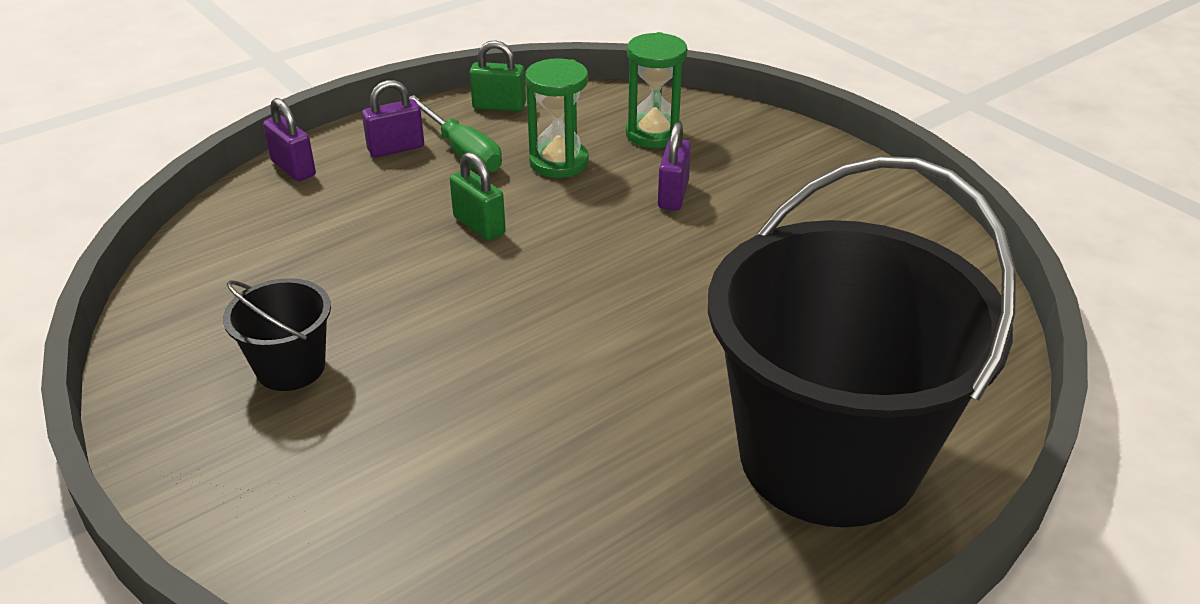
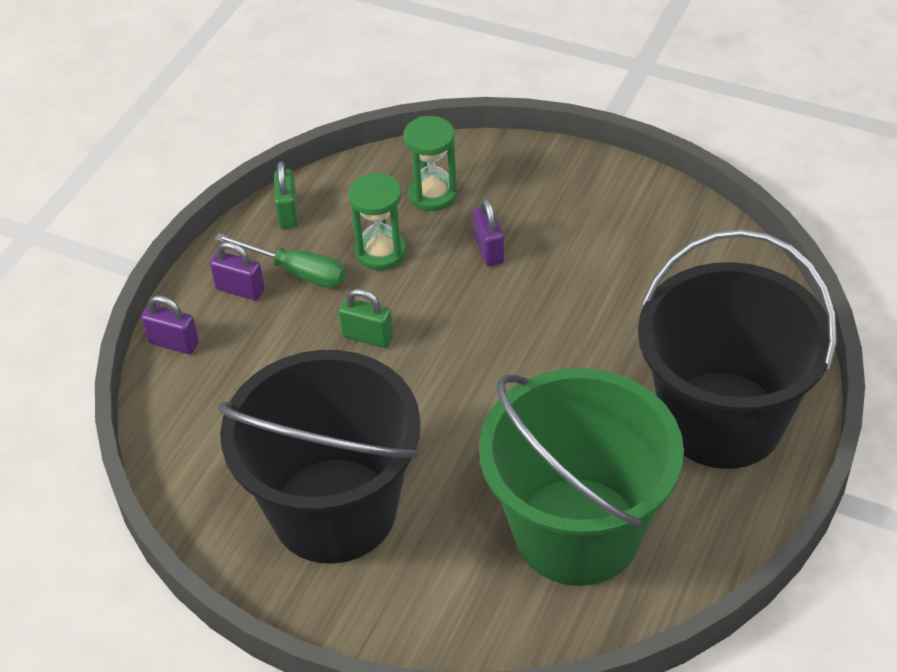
camera: 25 degrees left, 10 degrees up
black bucket [223,278,331,391] -> black bucket [218,350,421,564], size x2.41
purple padlock [362,80,424,157] -> purple padlock turned 75 degrees clockwise [210,241,265,301]
green padlock [470,40,526,112] -> green padlock turned 75 degrees counterclockwise [274,161,298,228]
none -> green bucket [479,368,684,586]

